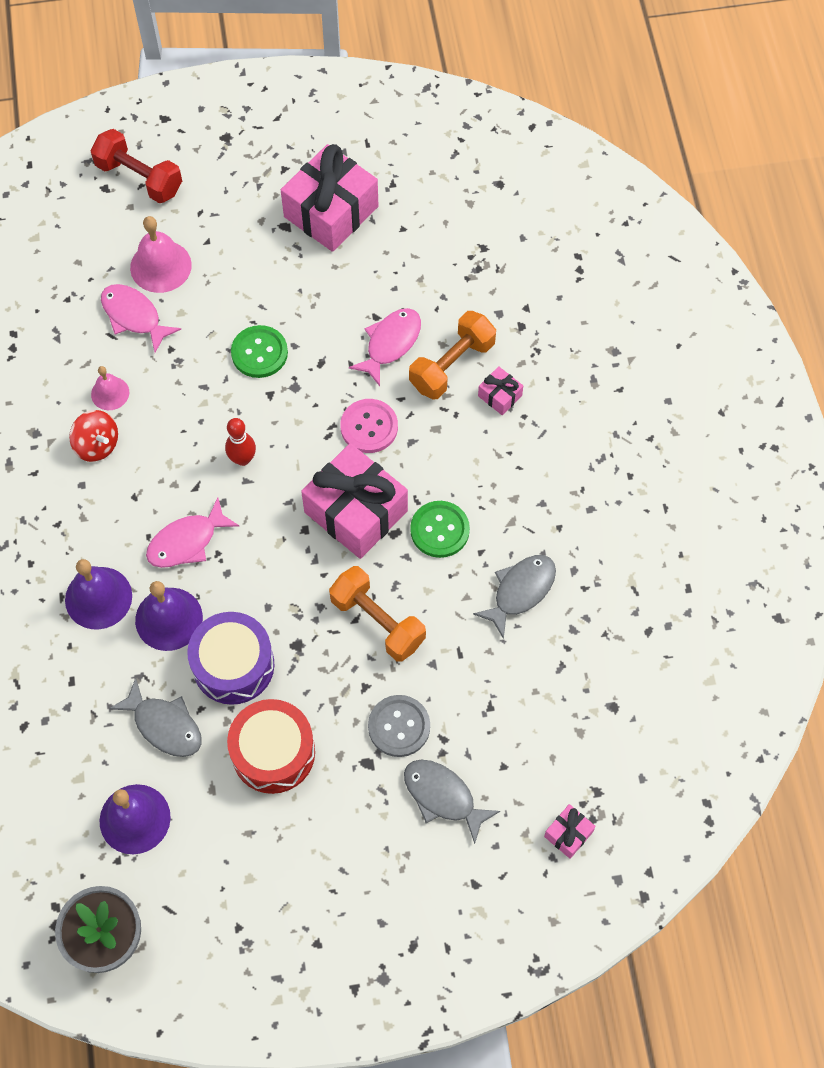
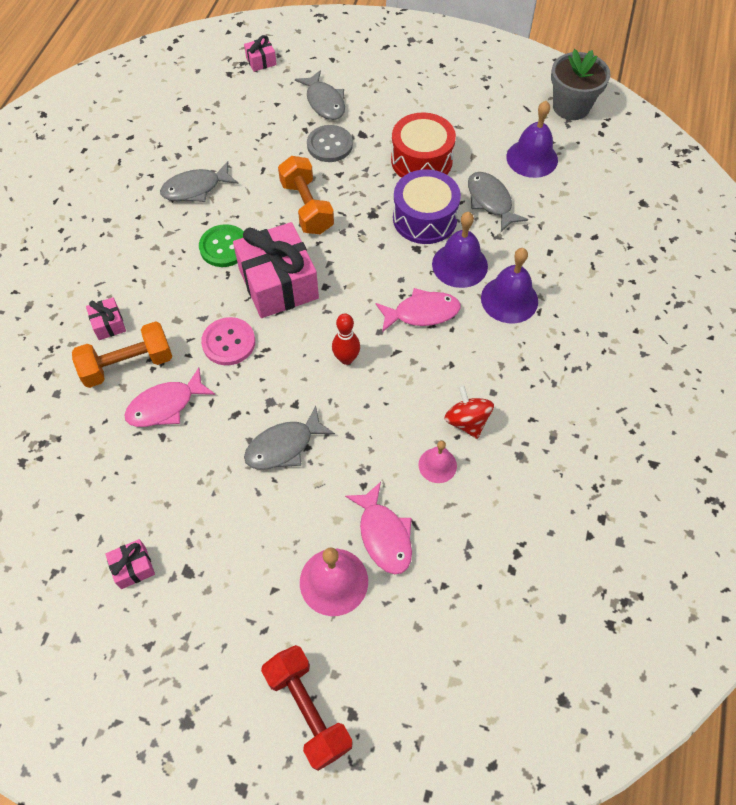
camera: 155 degrees left, 5 degrees down
green button [231,325,288,378] -> grey fish [244,406,335,470]
pink gift [281,144,378,252] -> pink gift [105,539,155,589], size x0.44

